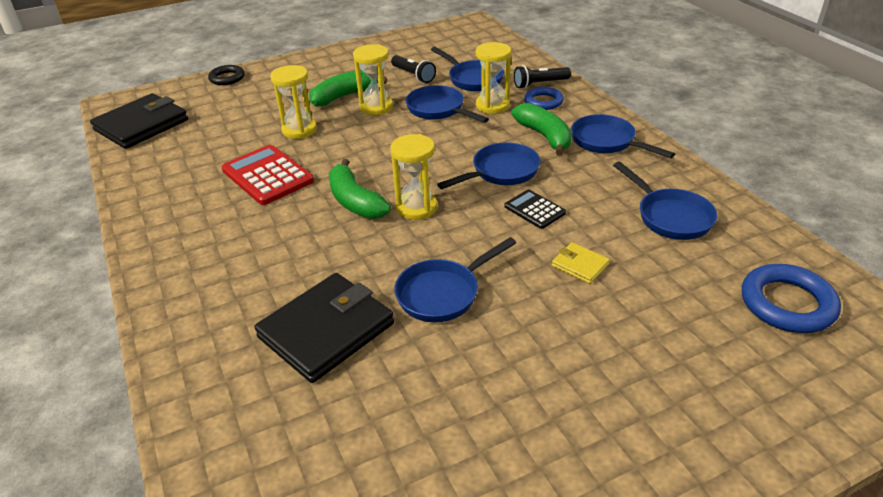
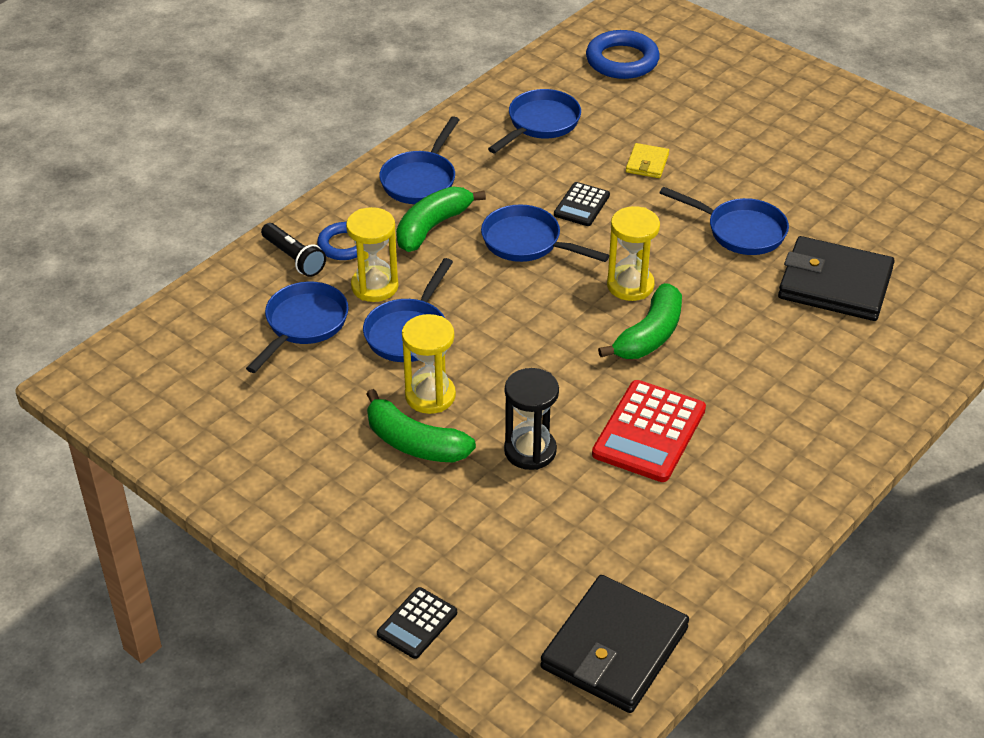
camera: 115 degrees left, 5 degrees up
black wallet [90,93,188,149] -> black wallet turned 75 degrees counterclockwise [540,575,689,713]
black ring [208,65,245,85] -> black calculator [377,587,457,659]
yellow hourglass [270,65,317,139] -> black hourglass [504,368,559,470]
black flashlight [391,55,436,83] -> none

